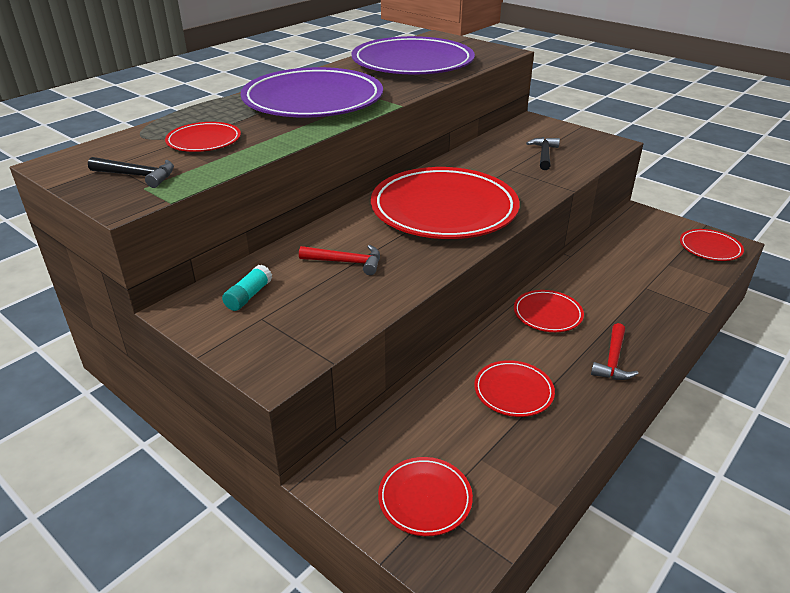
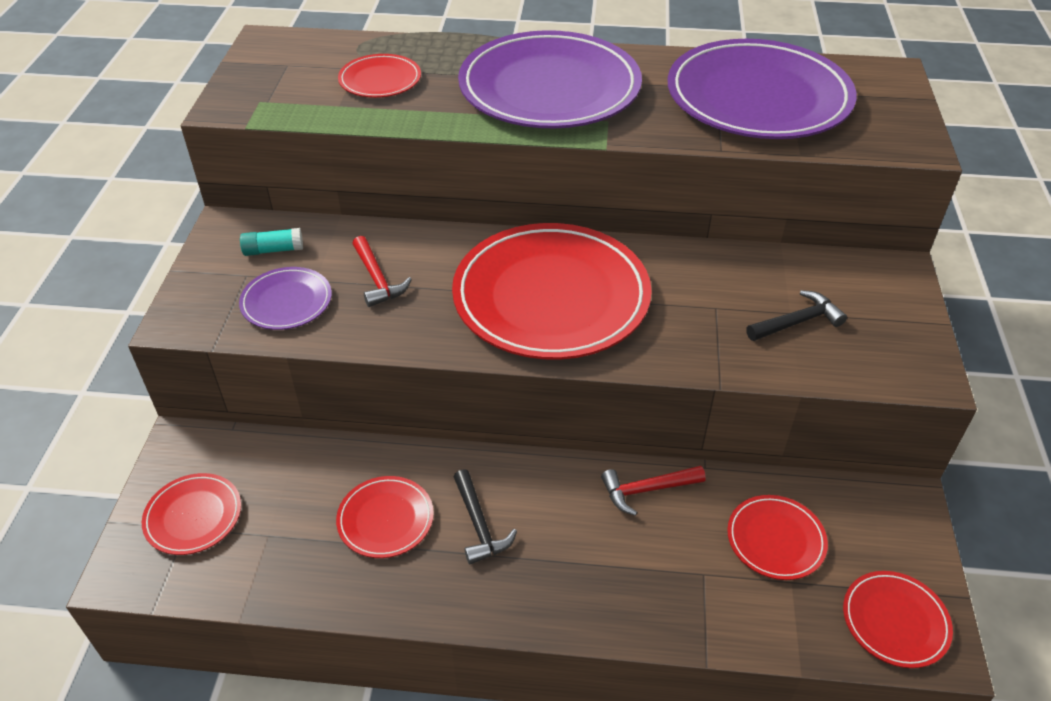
camera: 55 degrees right, 10 degrees up
black hammer [88,157,174,188] -> black hammer moved to [454,469,517,564]
red plate [514,290,584,332] -> red plate moved to [727,495,828,580]
red hammer [591,323,638,380] -> red hammer moved to [601,466,706,516]
none -> purple plate [239,267,332,330]

